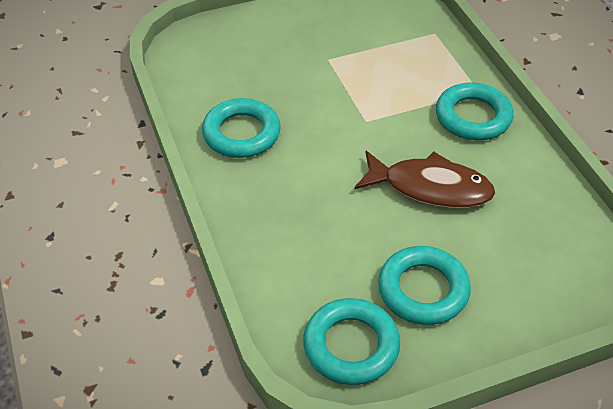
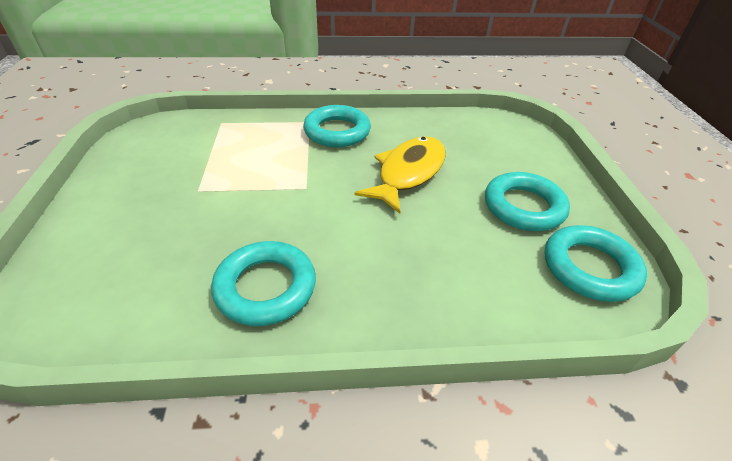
camera: 75 degrees left, 5 degrees down
brown fish [354,151,495,208] -> yellow fish [355,137,446,214]

